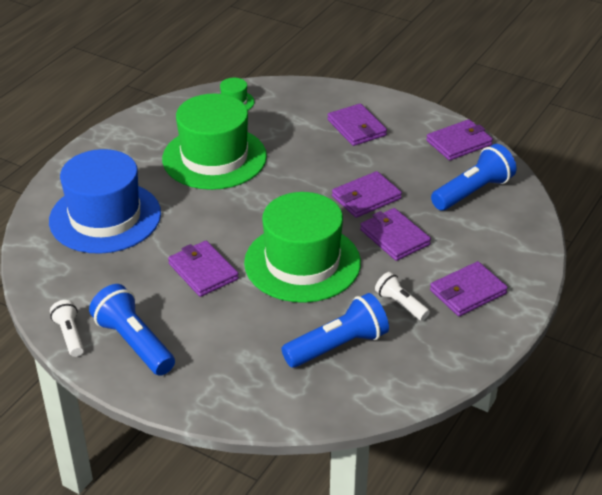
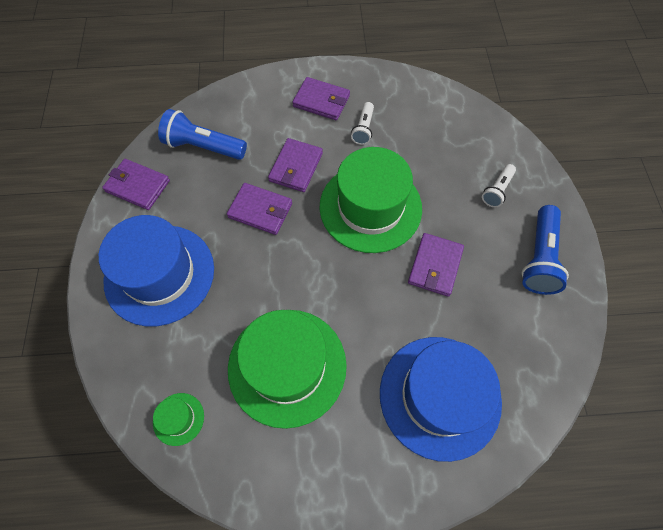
camera: 125 degrees left, 25 degrees up
white flashlight [50,300,84,357] -> white flashlight moved to [482,164,516,207]
blue flashlight [281,293,389,368] -> none
purple wallet [327,103,387,146] -> blue hat [99,215,214,327]

